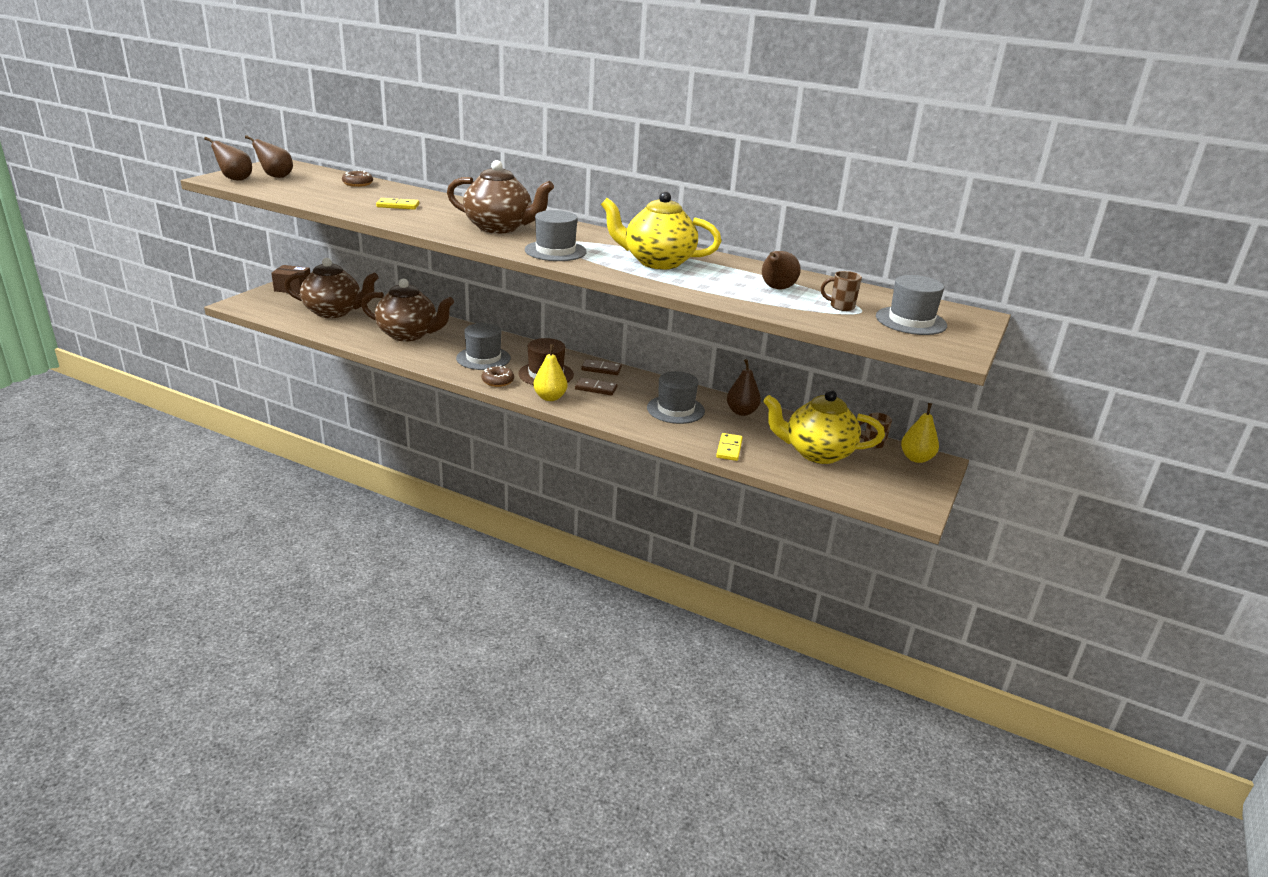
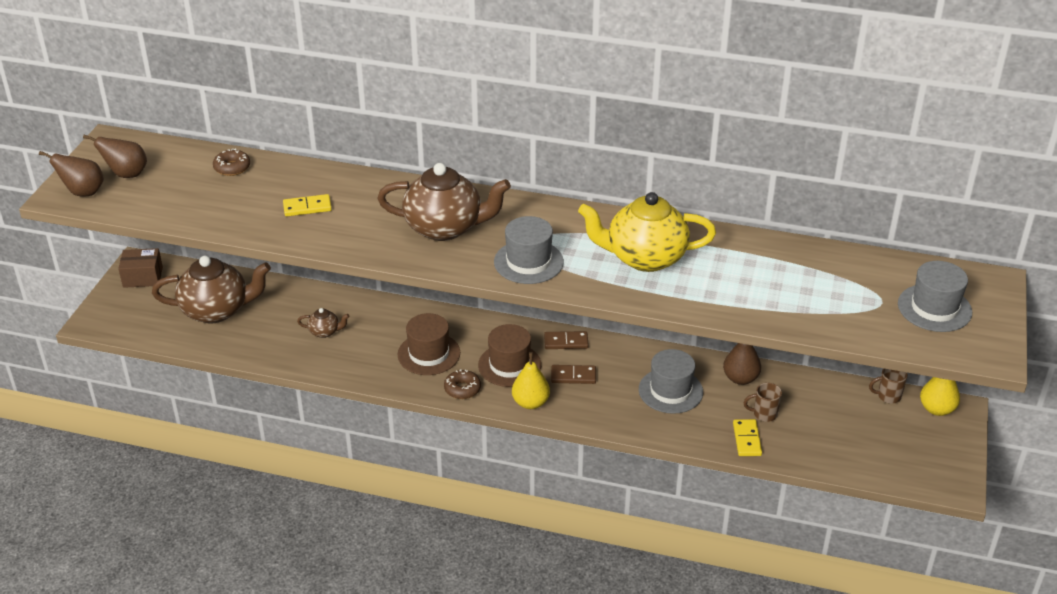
camera: 10 degrees left, 10 degrees up
brown teapot [361,279,454,341] -> brown teapot [297,308,350,338], size x0.44
grey hat [456,323,511,370] -> brown hat [397,313,460,375]
brown pear [762,251,801,289] -> none
yellow teapot [763,390,885,464] -> none
brown mug [821,271,862,311] -> brown mug moved to [744,383,782,422]

